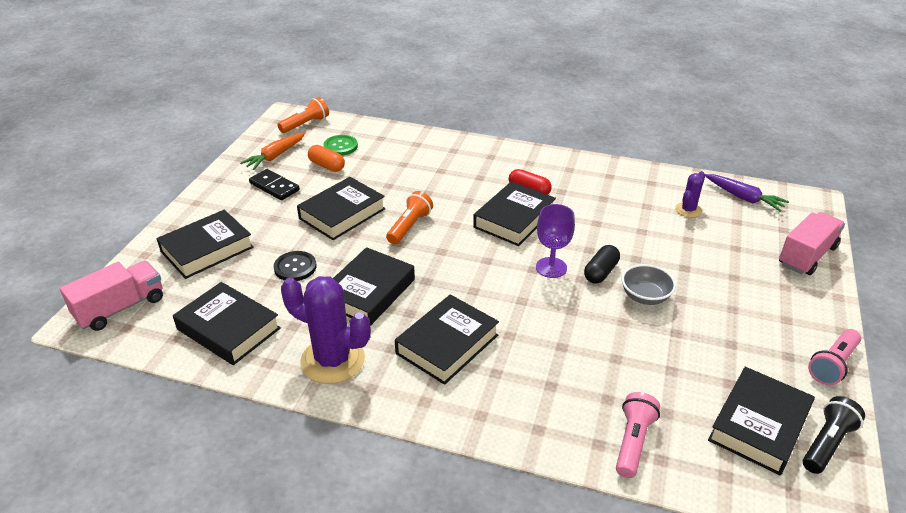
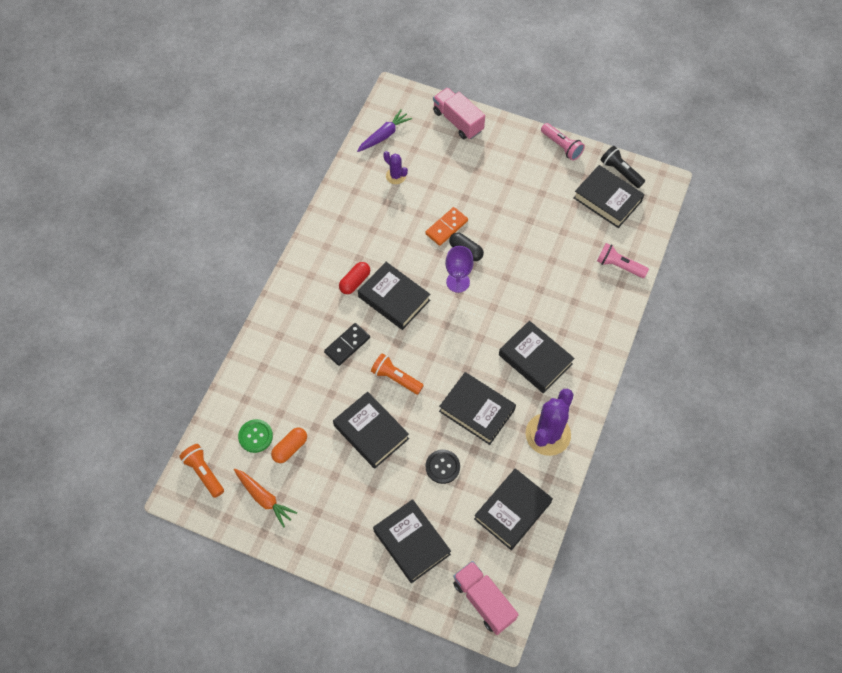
camera: 85 degrees left, 25 degrees up
black domino [249,169,300,200] -> black domino moved to [324,323,370,366]
grey bowl [621,264,676,305] -> none
none -> orange domino [425,207,468,246]

